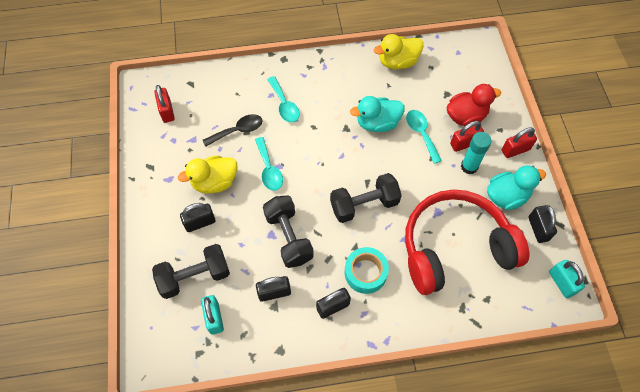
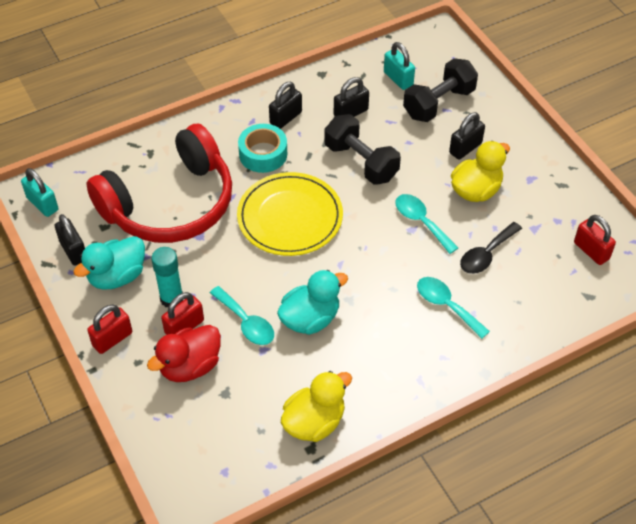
camera: 160 degrees right, 10 degrees down
black dumbbell [330,173,402,223] -> yellow plate [237,172,343,256]

